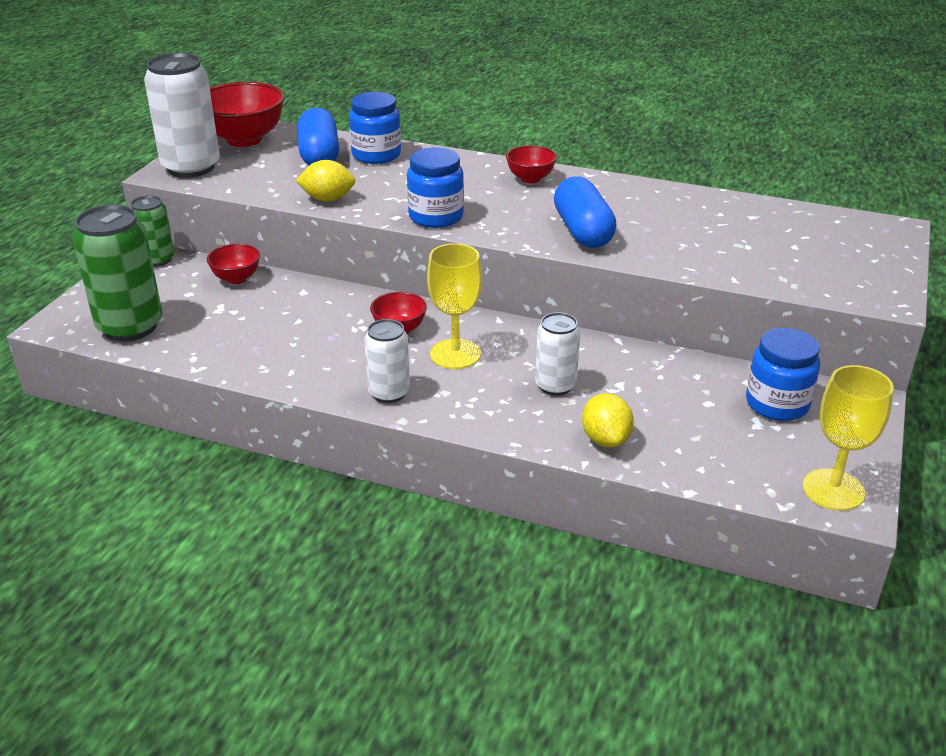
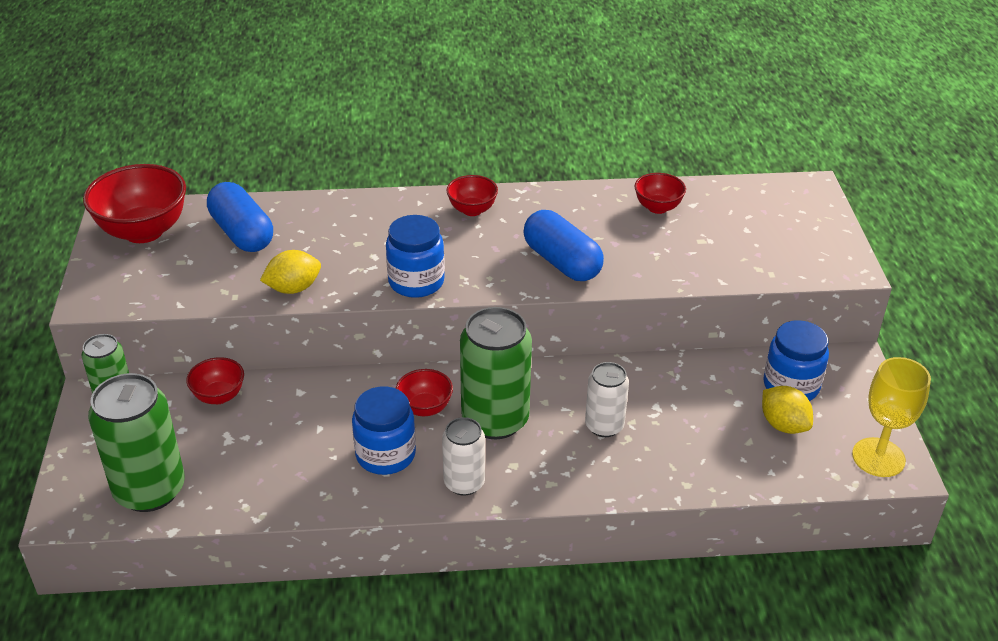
camera: 25 degrees left, 5 degrees up
white can [144,53,220,178] -> none
blue jar [349,92,401,164] -> blue jar moved to [352,386,416,475]
yellow goblet [427,243,482,369] -> green can [460,307,532,439]
yellow lemon [582,393,634,447] -> yellow lemon moved to [762,386,813,434]
none -> red bowl [635,173,686,214]

